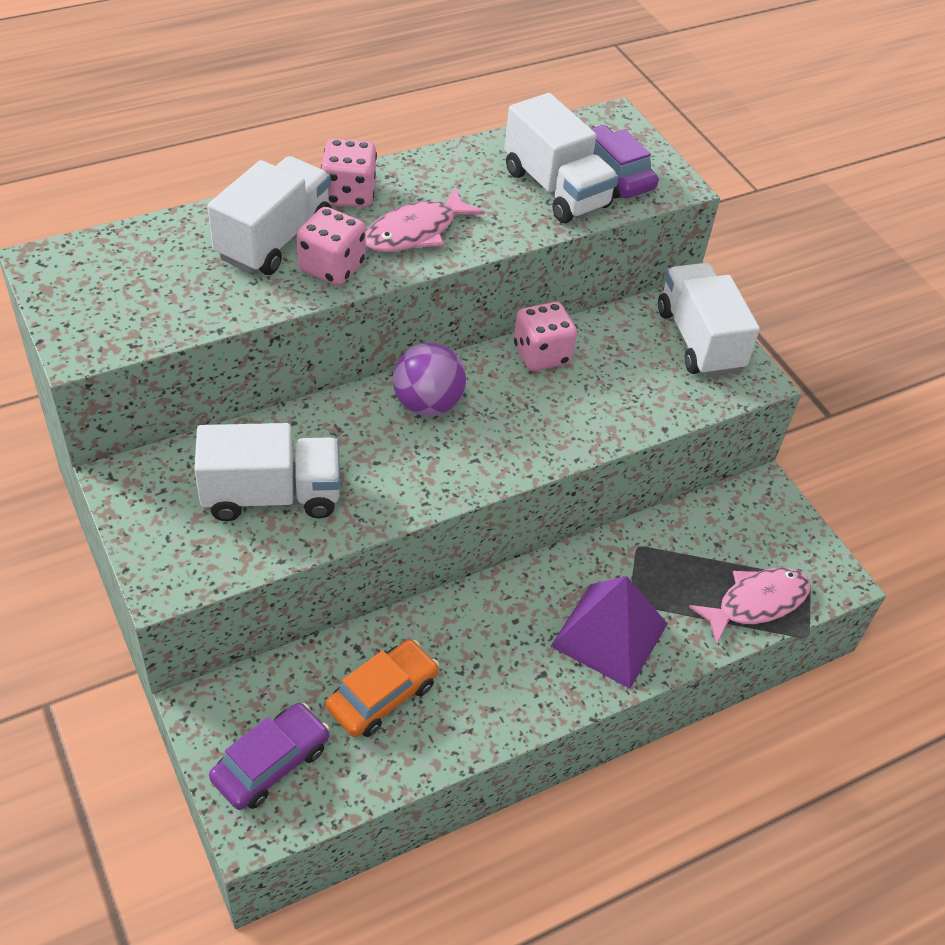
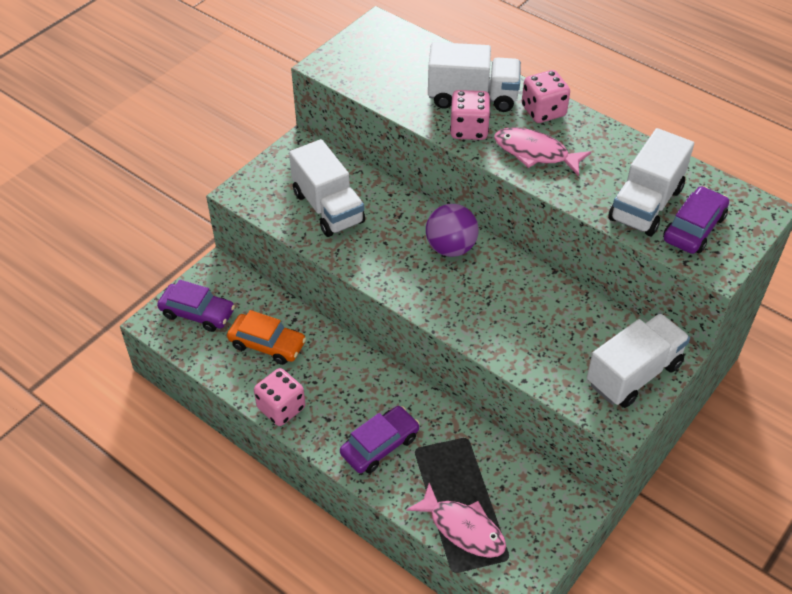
camera: 70 degrees right, 0 degrees up
pink dice [514,302,577,371] -> pink dice moved to [254,368,305,426]
purple pyramid [550,576,667,689] -> purple car [340,406,420,473]

